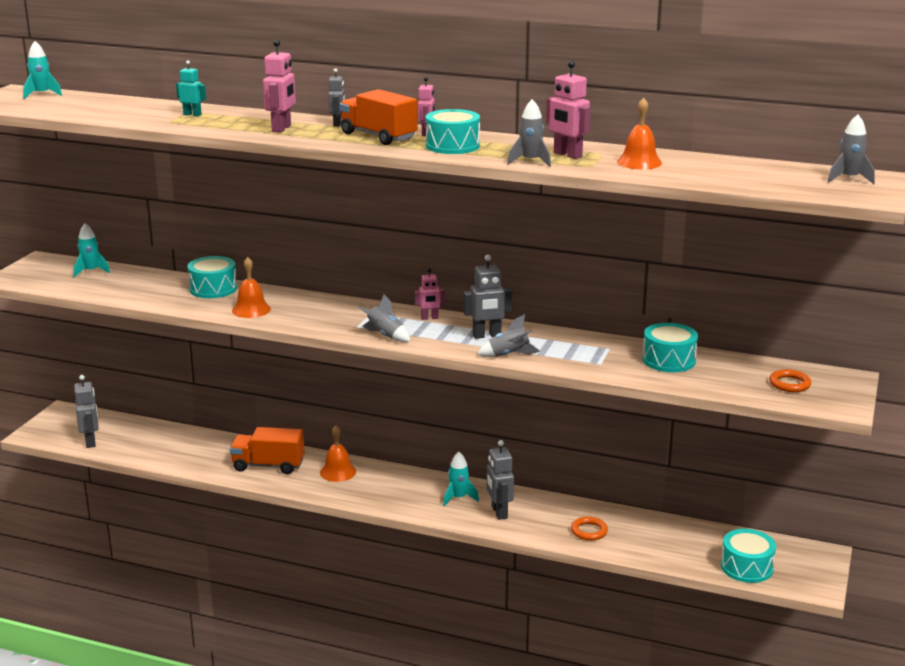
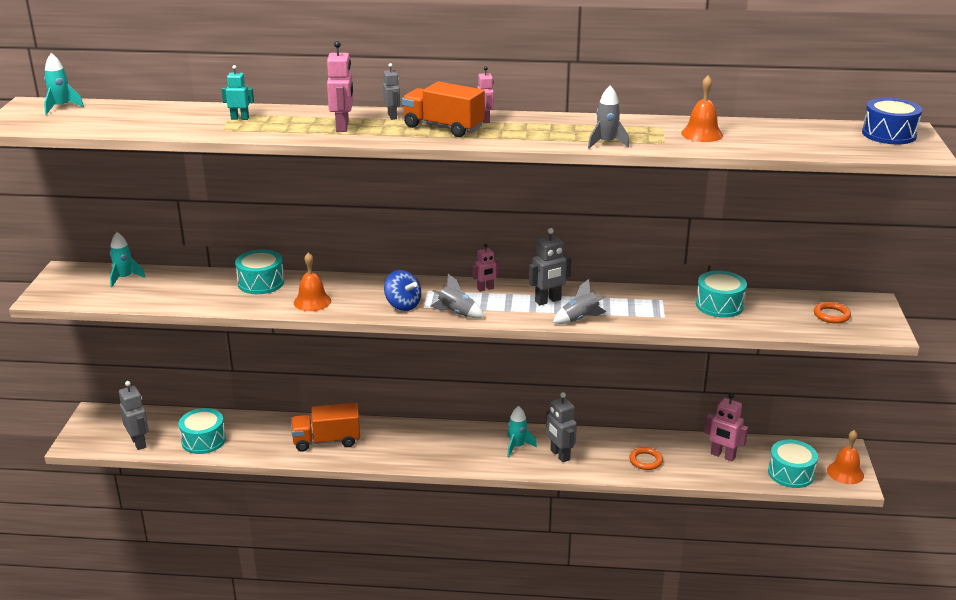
camera: 15 degrees left, 5 degrees up
orange bell [320,425,356,482] -> orange bell moved to [827,430,864,484]
turquoise drum [426,109,480,154] -> turquoise drum moved to [179,408,226,454]
pink robot [546,61,591,159] -> pink robot moved to [704,393,748,462]
grey rocket [827,114,875,184] -> blue drum [862,98,922,144]
none -> blue spinning top [384,270,421,311]

